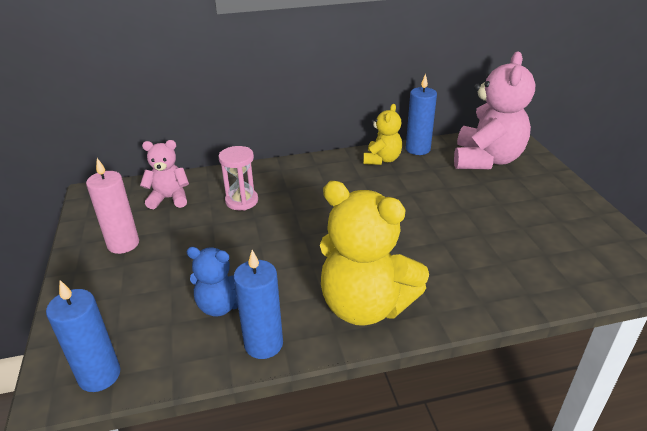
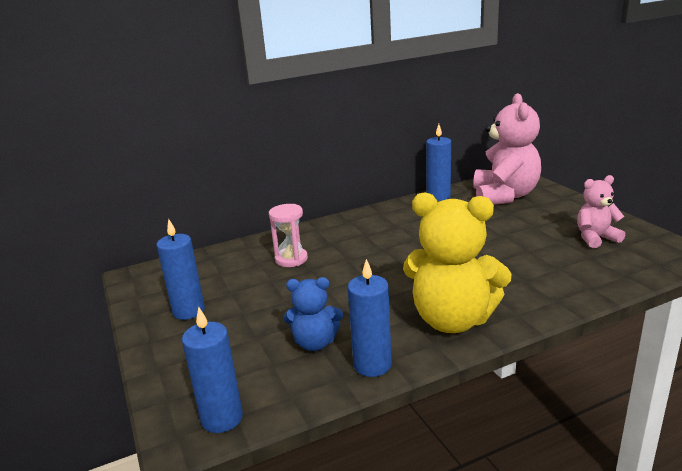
camera: 10 degrees left, 10 degrees down
pink candle [86,158,139,254] -> blue candle [156,219,205,320]
pink teddy bear [140,140,189,209] -> pink teddy bear moved to [577,175,625,248]
yellow teddy bear [364,104,402,165] -> none

